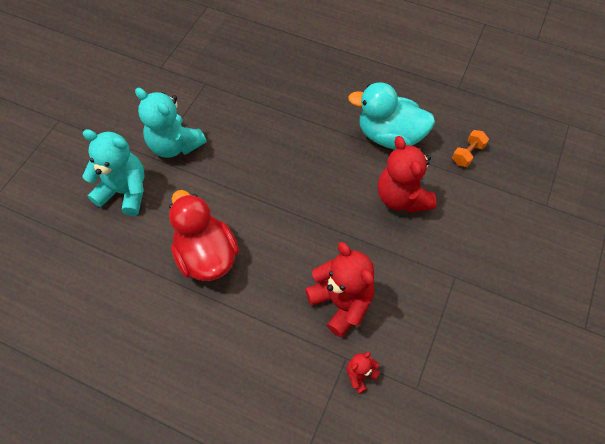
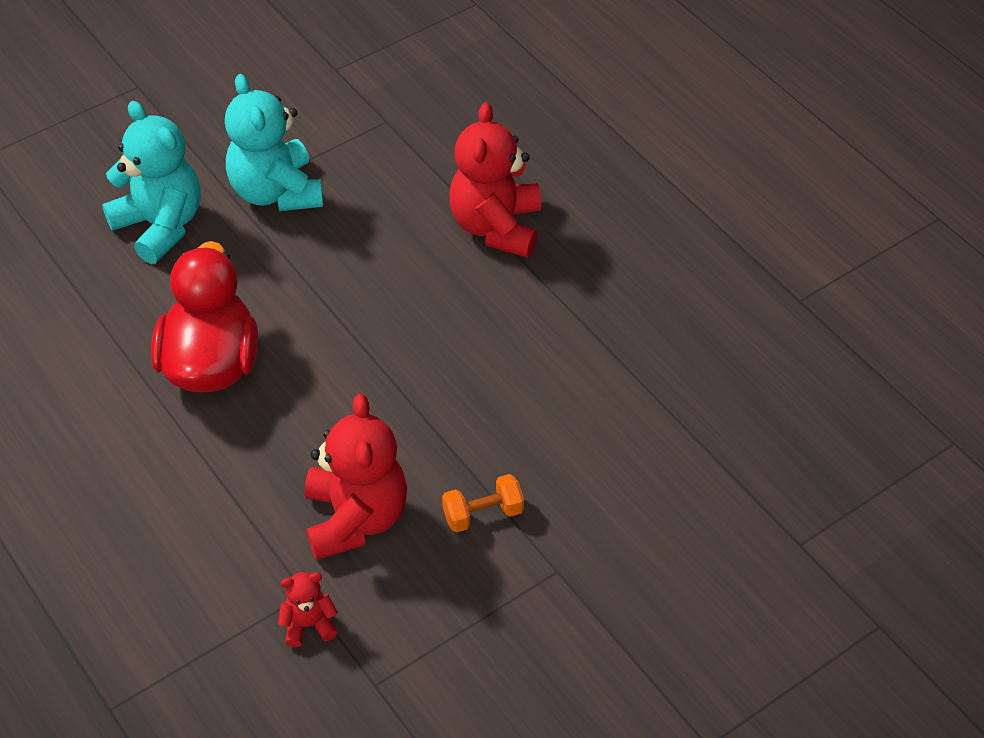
camera: 30 degrees right, 10 degrees down
turquoise duck [348,82,435,149] -> none
red teddy bear [378,136,436,212] -> red teddy bear moved to [449,102,541,258]
orange dumbbell [452,130,489,167] -> orange dumbbell moved to [442,474,524,533]

